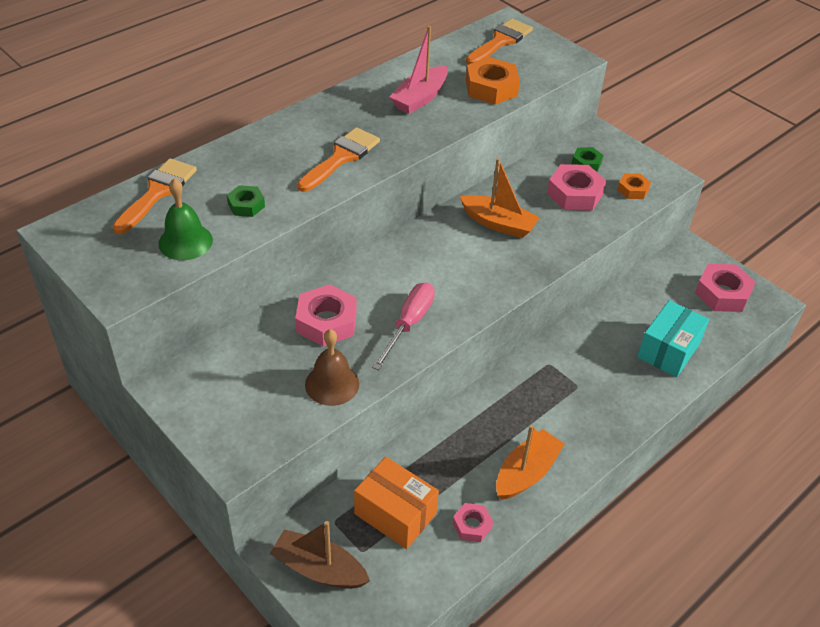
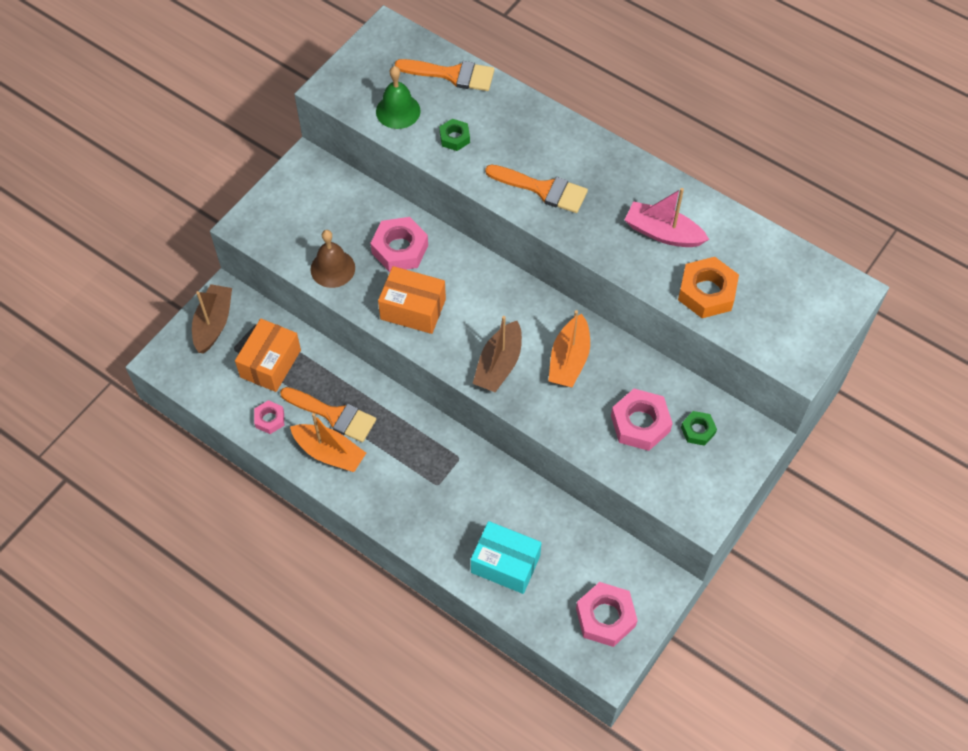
camera: 80 degrees right, 15 degrees up
pink screwdriver [372,282,435,370] -> orange box [378,266,446,334]
orange brush [466,19,533,65] -> orange brush moved to [280,387,376,442]
orange nut [617,173,651,199] -> none
none -> brown boat [473,316,522,392]

